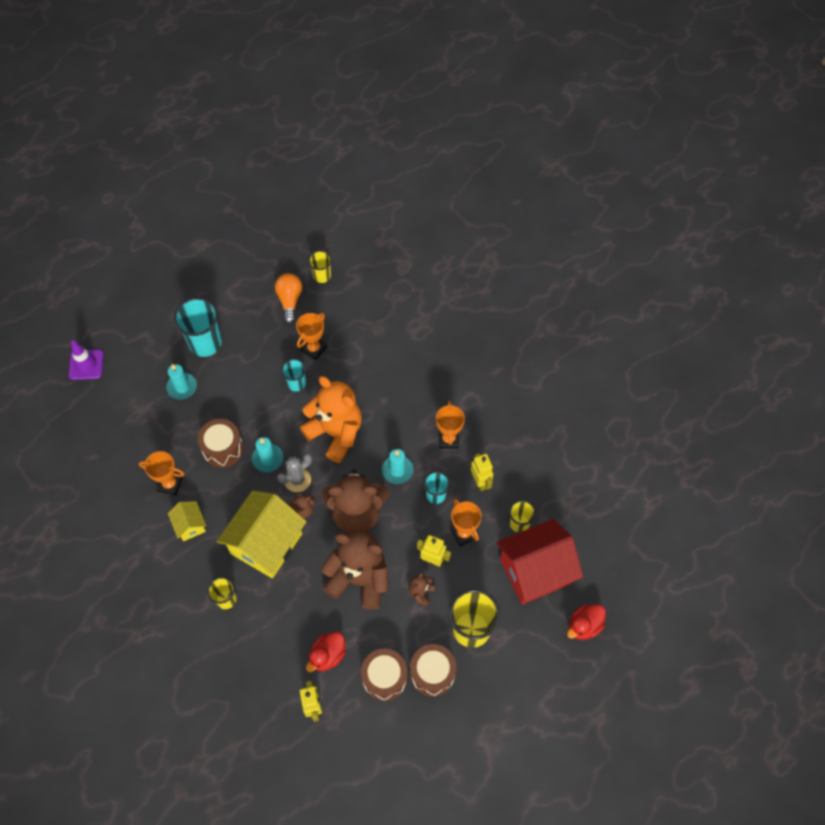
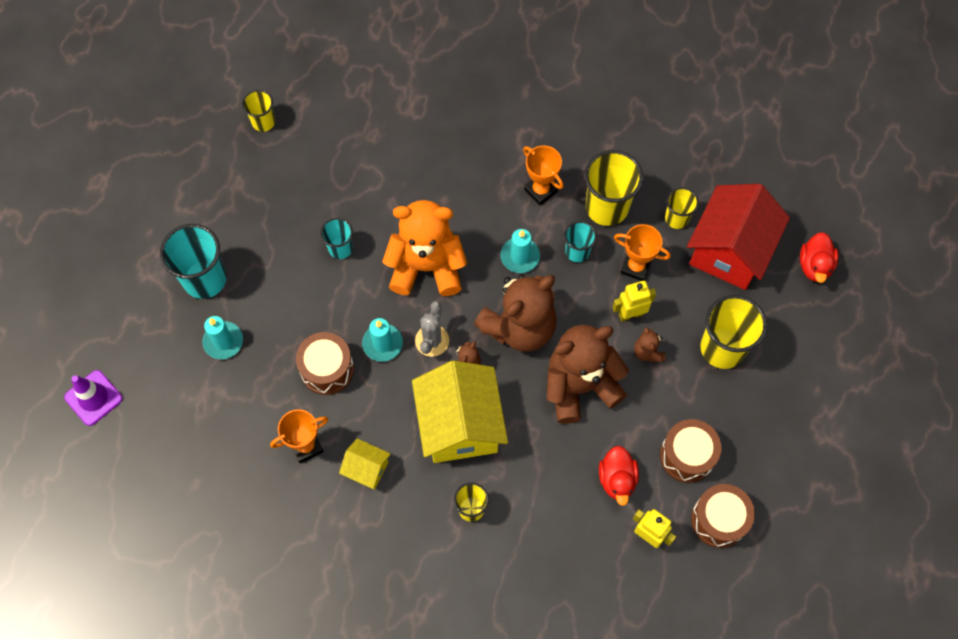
camera: 40 degrees left, 5 degrees up
orange light bulb [275,273,302,324] -> none
orange trophy [296,313,327,360] -> none
brown drum [410,644,456,697] -> brown drum moved to [691,484,755,548]
yellow robot [471,453,493,491] -> yellow cup [585,150,643,226]

